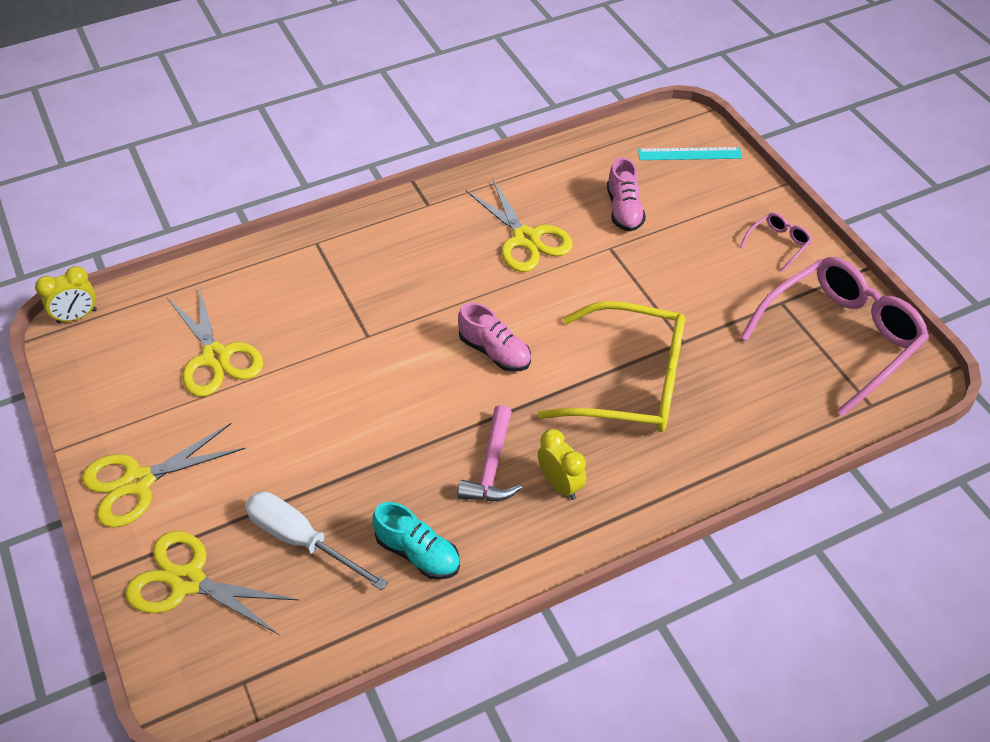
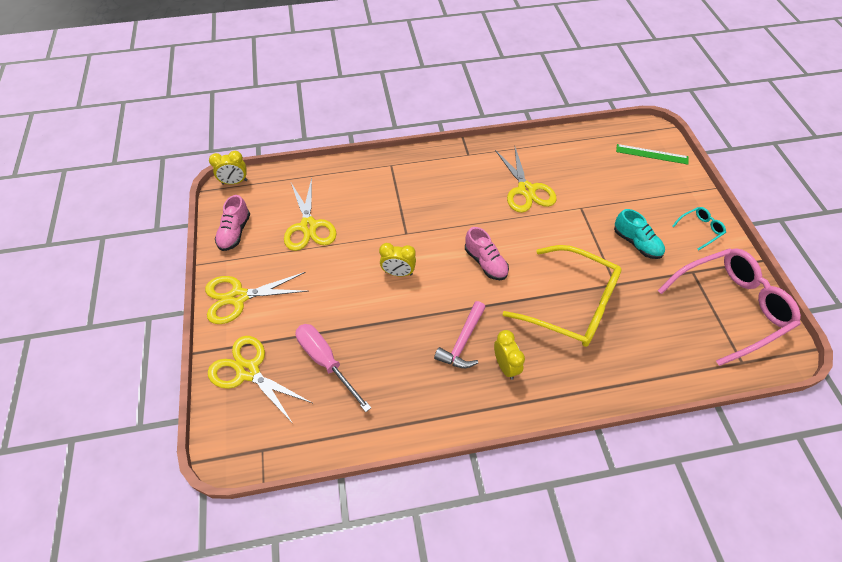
camera: 15 degrees right, 5 degrees up
white screwdriver [245,491,388,591] -> pink screwdriver [295,324,371,412]
turquoise shoe [373,502,460,580] -> turquoise shoe moved to [614,209,665,259]
pink shoe [607,157,646,232] -> pink shoe moved to [215,195,250,251]
turquoise ruler [638,147,742,160] -> green ruler [616,144,688,165]
pink glasses [740,212,812,272] -> turquoise glasses [672,207,726,251]
none -> yellow clock [379,243,416,276]

